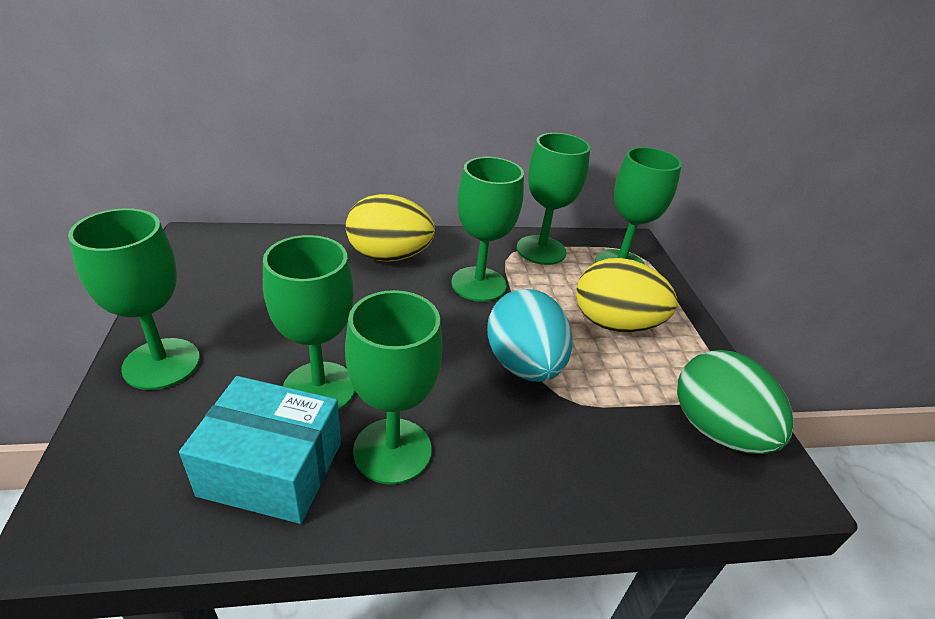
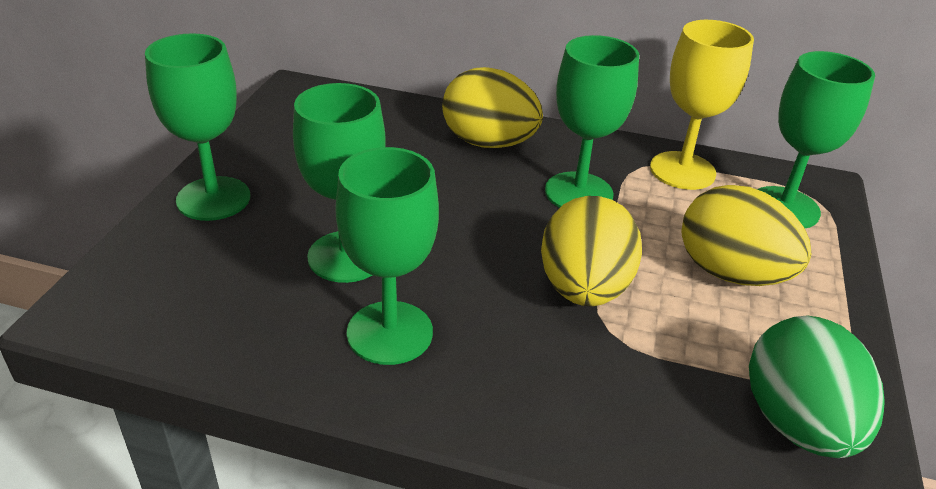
camera: 25 degrees right, 0 degrees up
turquoise box [179,376,341,524] -> none
turquoise egg [487,289,572,382] -> yellow egg [541,196,642,306]
green goblet [517,133,590,265] -> yellow goblet [650,20,754,190]

